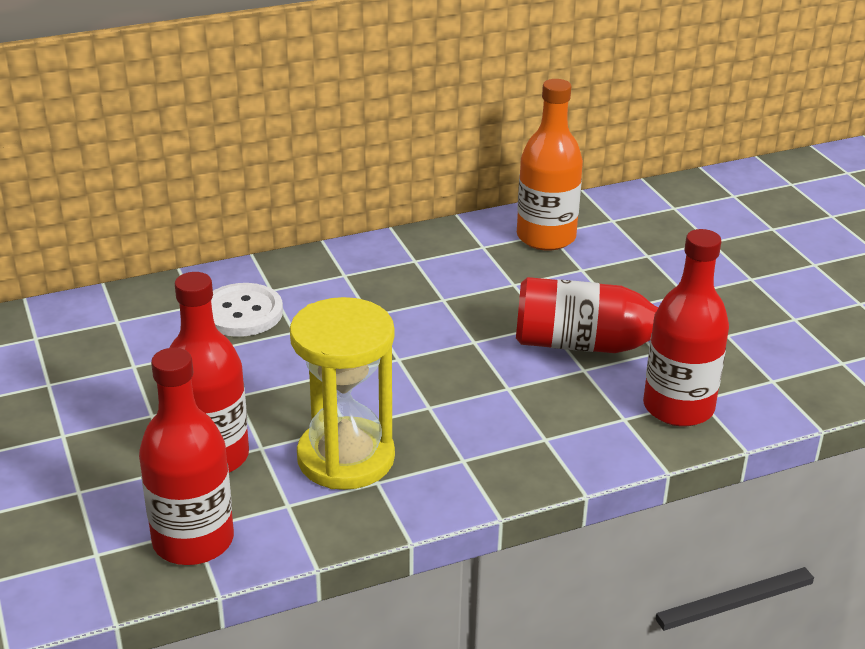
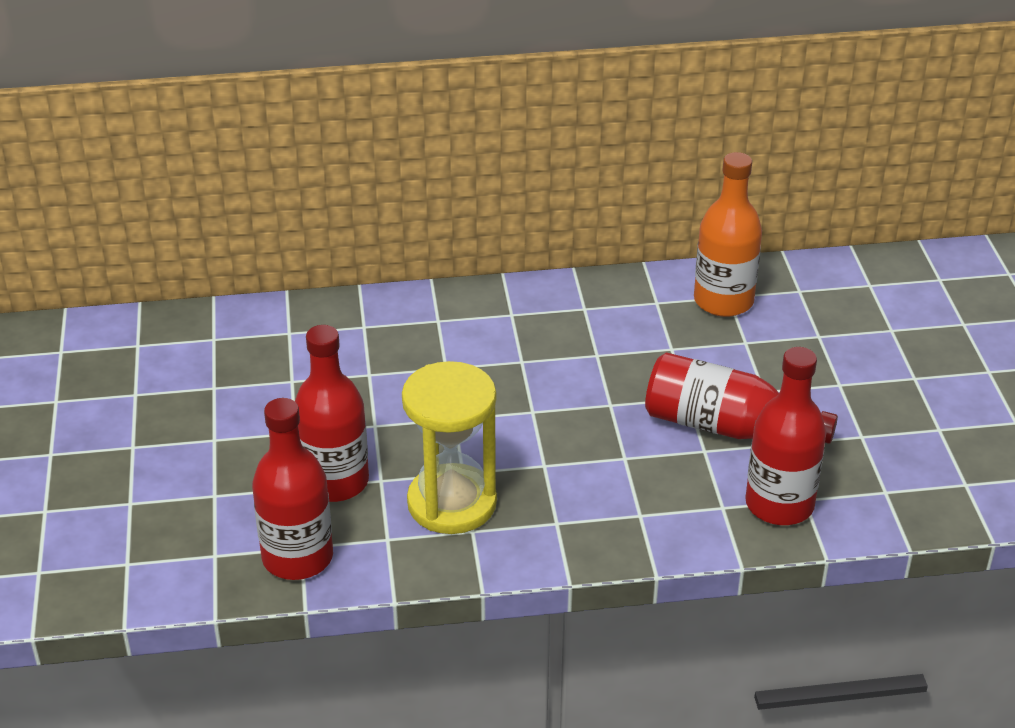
camera: 15 degrees right, 5 degrees up
white button [211,283,283,337] -> none

